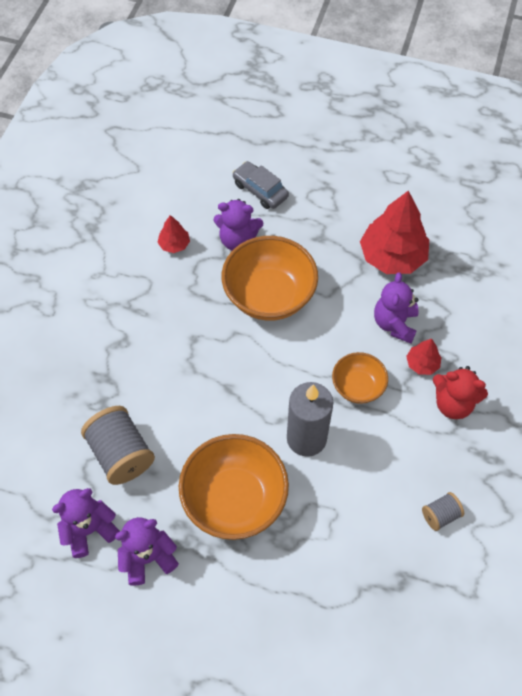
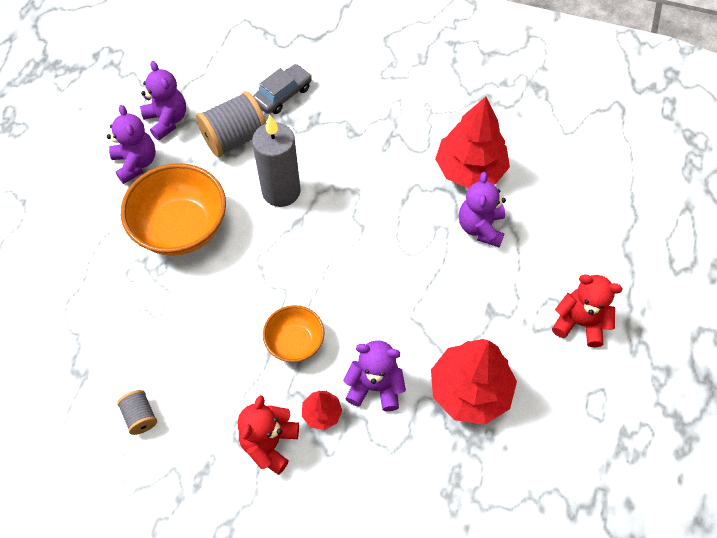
camera: 90 degrees right, 0 degrees up
red tree [157,215,190,253] -> red tree [435,97,510,188], size x2.11
orange bowl [222,236,318,321] -> none
grey car [232,161,289,209] -> grey car moved to [253,64,312,114]
grey candle [287,382,333,457] -> grey candle moved to [252,115,301,207]
none -> red teddy bear [552,274,623,348]

